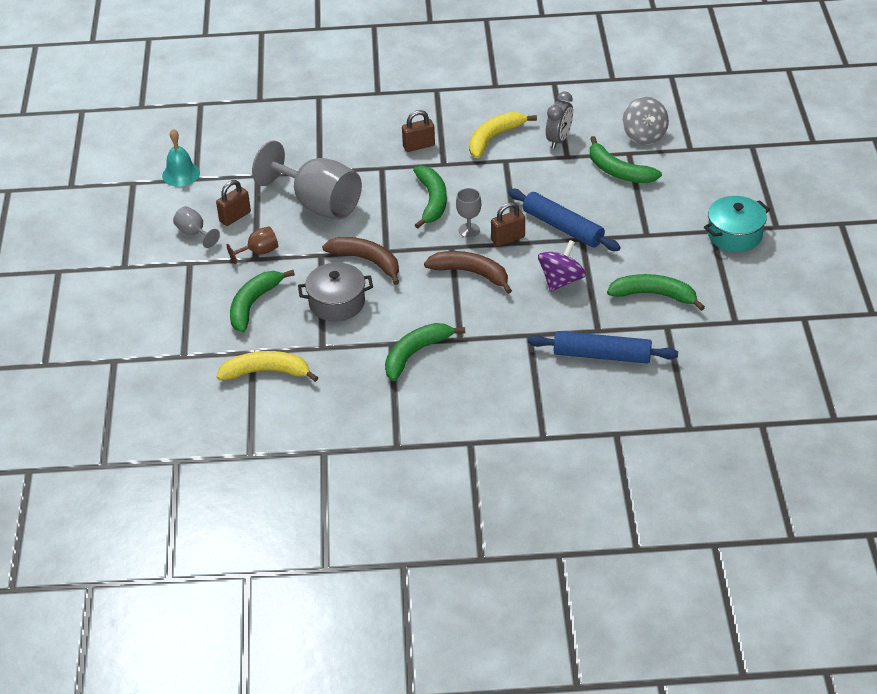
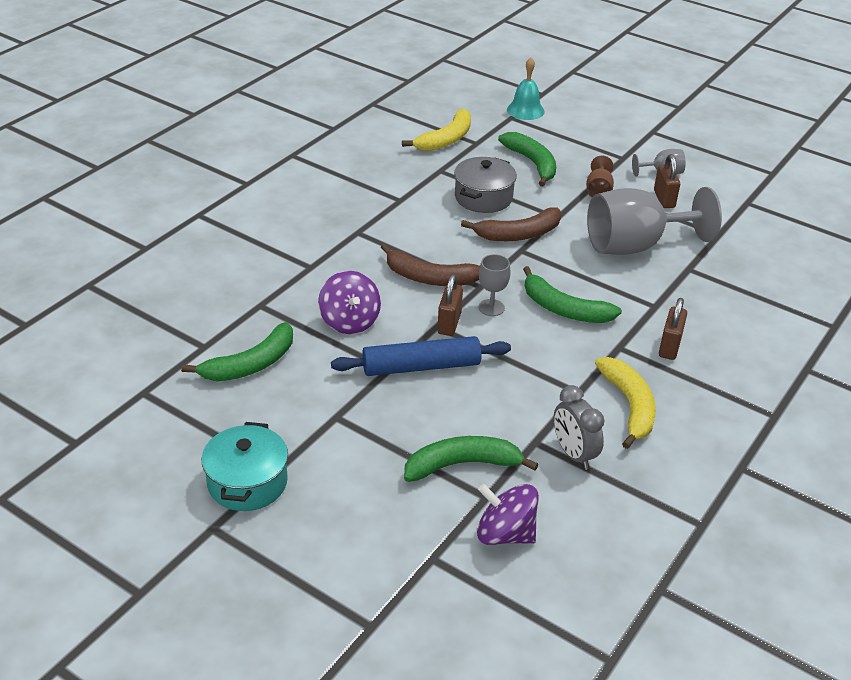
camera: 125 degrees right, 5 degrees down
turquoise bell [162,129,200,187] -> turquoise bell moved to [507,58,545,120]
green banana [385,323,465,381] -> none
brown banana [424,251,512,294] -> brown banana turned 45 degrees clockwise [381,244,480,286]
blue rolling pin [528,331,678,364] -> none
grey spinning top [623,97,669,145] -> purple spinning top [477,484,539,545]

